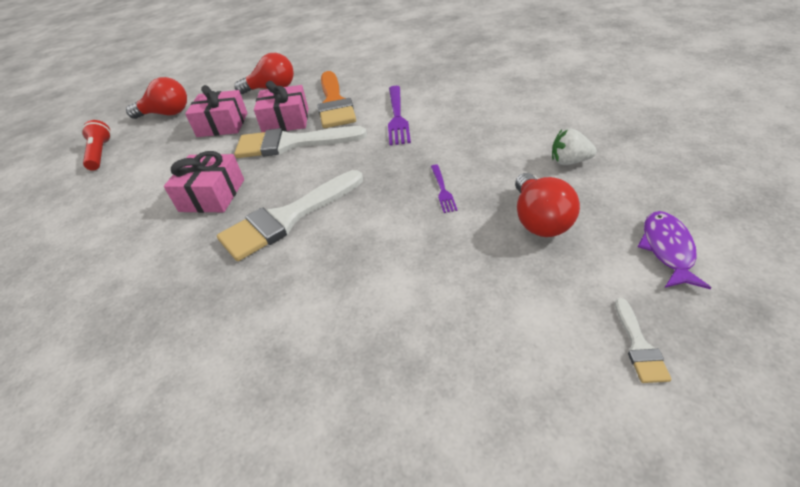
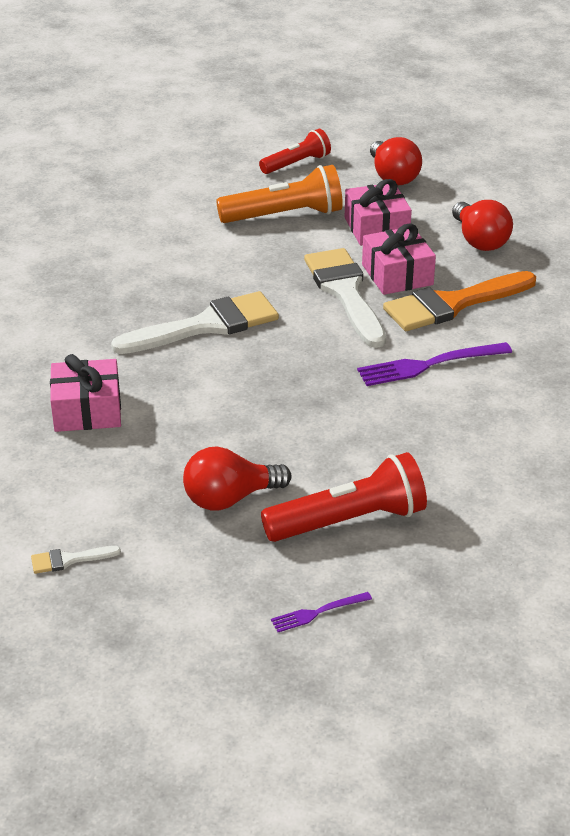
camera: 70 degrees right, 5 degrees down
pink gift [164,151,244,213] -> pink gift moved to [50,354,121,432]
white brush [217,170,363,261] -> white brush turned 120 degrees clockwise [111,291,279,354]
purple fork [431,164,458,213] -> purple fork moved to [271,592,372,632]
white strawberry [552,128,597,165] -> red flashlight [261,452,427,542]
purple fish [638,211,711,289] -> none
none -> orange flashlight [216,165,343,223]

